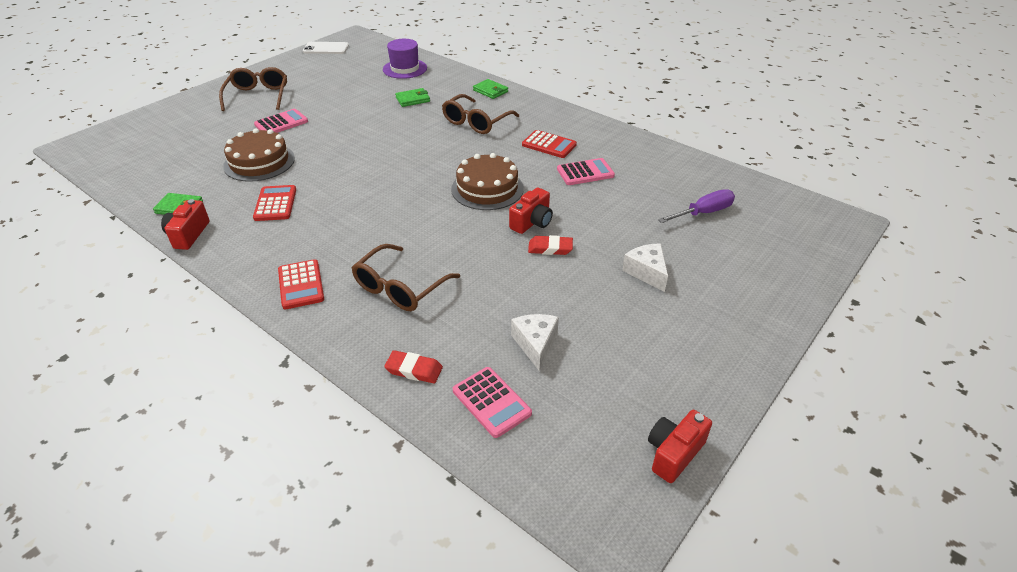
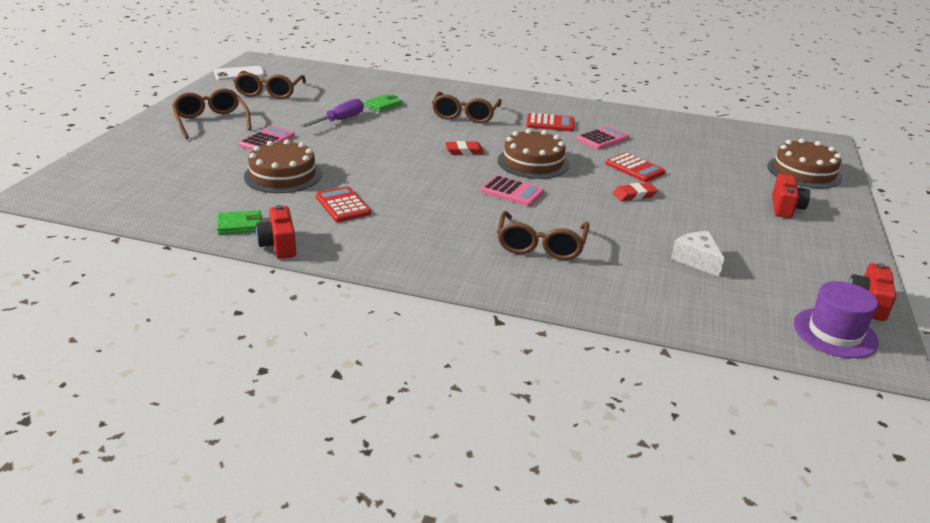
camera: 25 degrees left, 10 degrees down
red calculator [278,259,324,309] -> red calculator moved to [606,153,665,182]
purple hat [383,39,427,79] -> purple hat moved to [793,281,879,358]
red eraser [384,350,443,383] -> red eraser moved to [445,141,485,155]
pink calculator [453,367,532,438] -> pink calculator moved to [481,175,544,206]
green wallet [473,79,508,99] -> none
red camera [509,187,553,234] -> red camera moved to [772,174,810,218]
white cheese [622,244,668,292] -> none
purple screwdriver [658,189,735,223] -> purple screwdriver moved to [301,99,364,127]
none -> brown glasses [234,71,306,99]
none -> brown cake [768,139,843,188]

